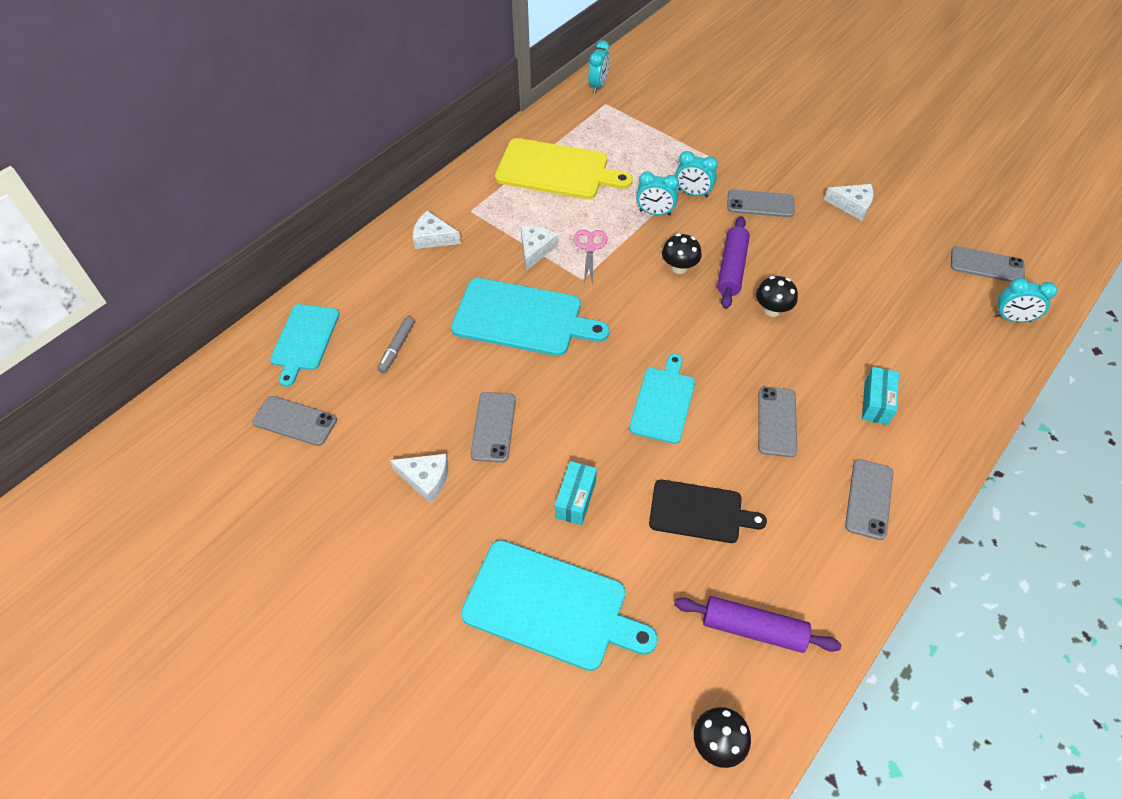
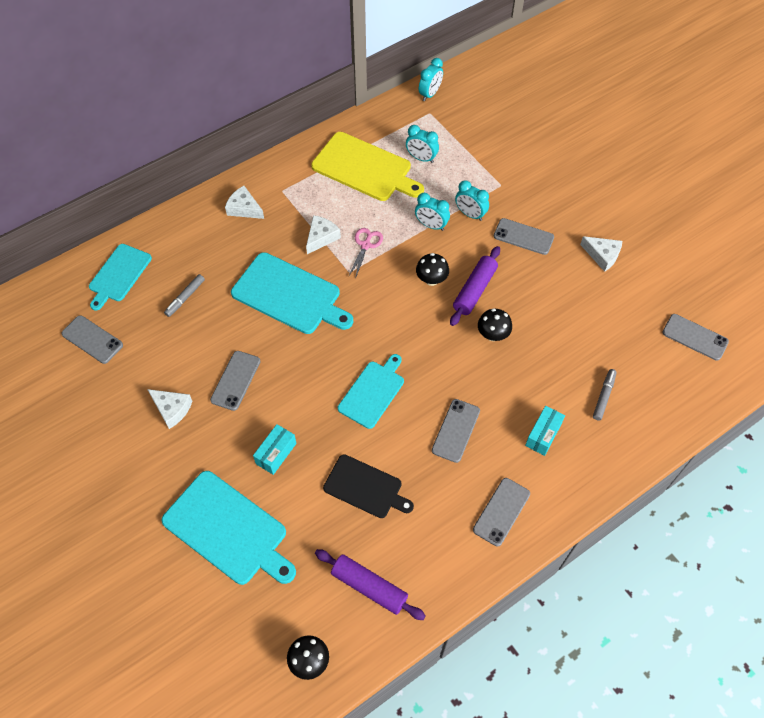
camera: 15 degrees right, 5 degrees up
turquoise clock [995,278,1057,322] -> turquoise clock moved to [406,125,439,163]
none -> grey marker [593,369,617,421]

